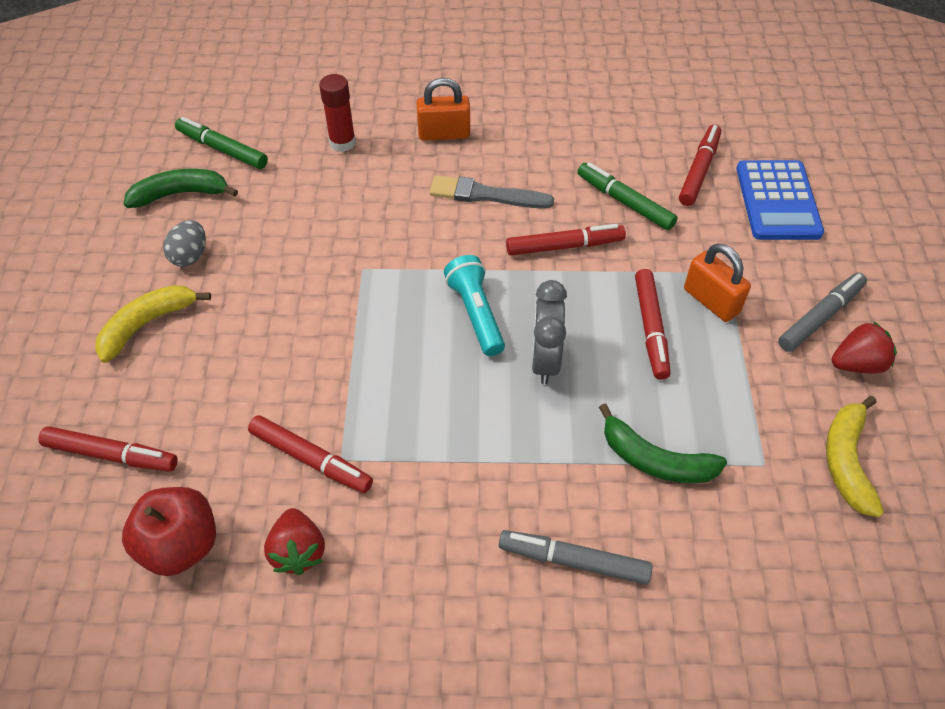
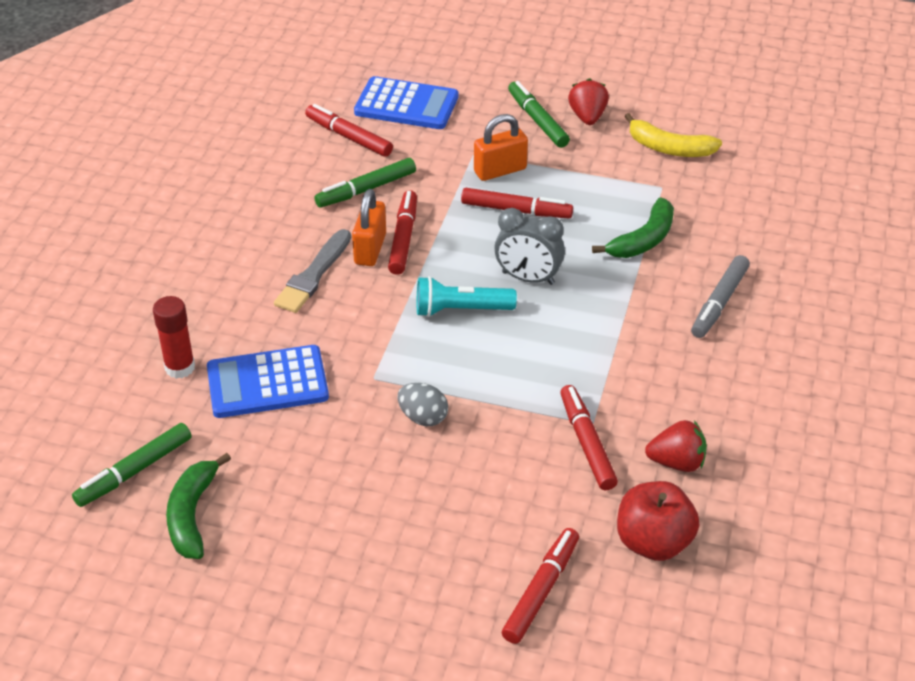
camera: 75 degrees left, 10 degrees down
yellow banana [95,285,211,363] -> none
grey egg [163,220,206,267] -> grey egg moved to [398,383,448,426]
red marker [248,415,373,493] -> red marker turned 60 degrees counterclockwise [560,385,618,490]
orange padlock [417,78,470,141] -> orange padlock moved to [352,189,386,266]
grey marker [778,273,867,352] -> green marker [508,81,570,148]
none -> blue calculator [207,345,329,418]

